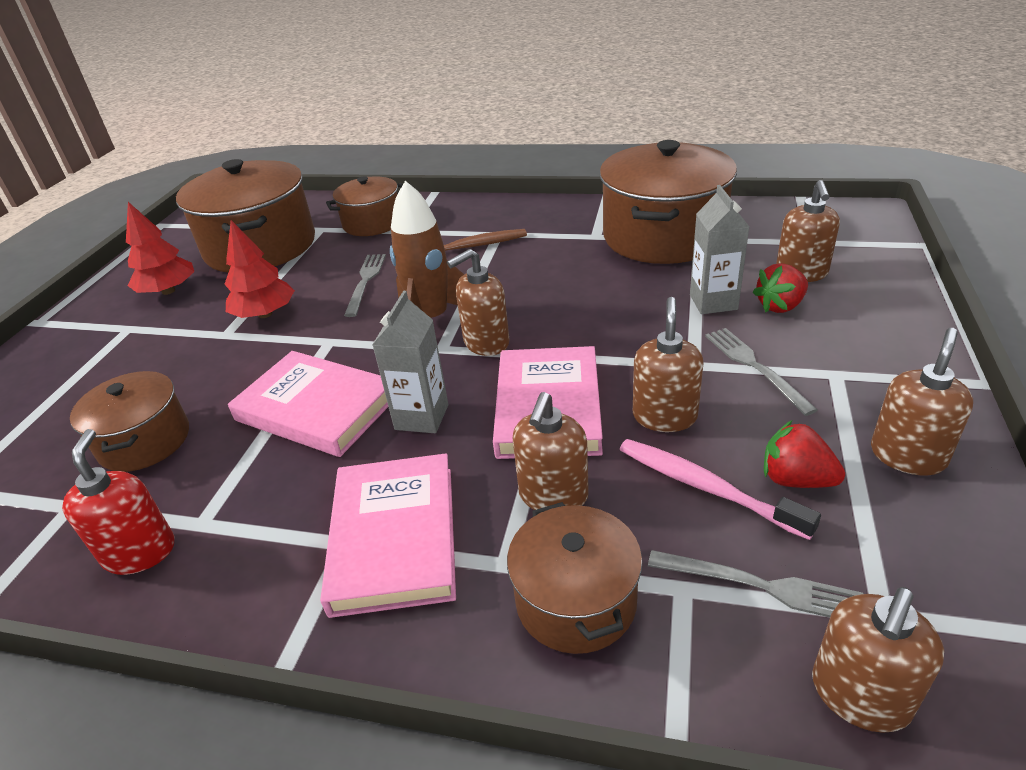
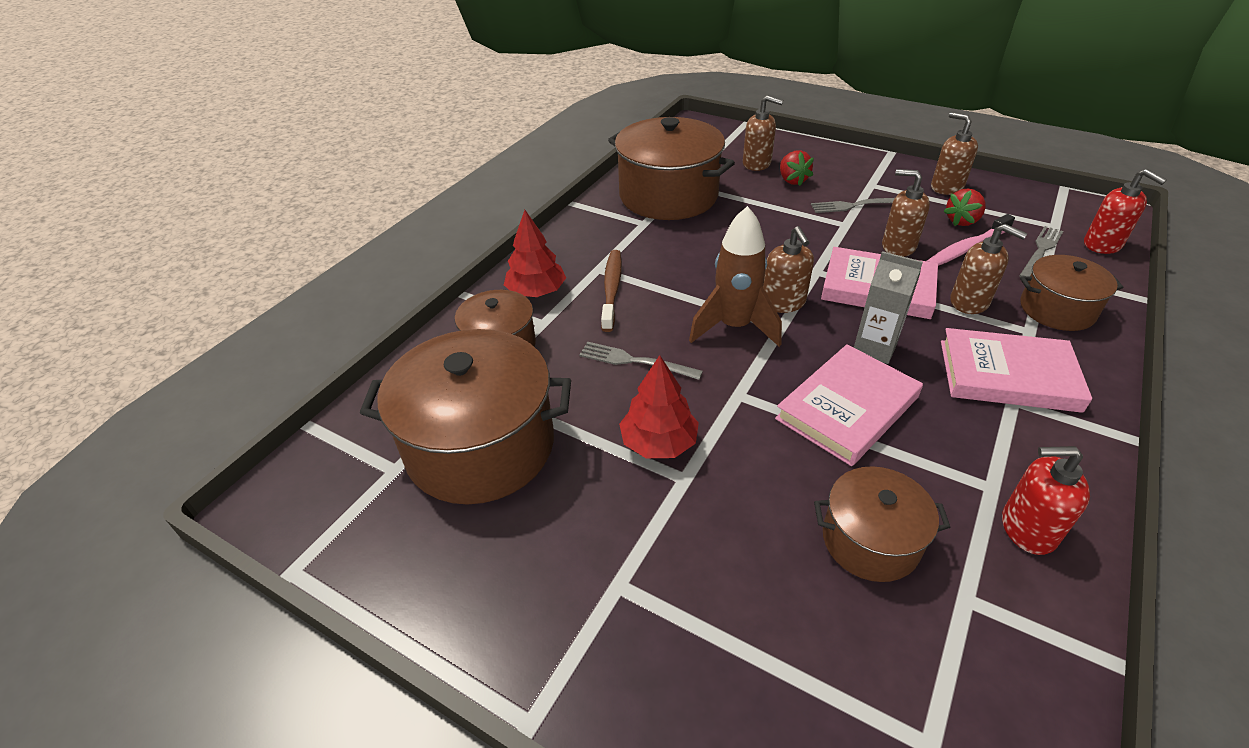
camera: 75 degrees left, 5 degrees up
red tree [126,202,194,295] -> red tree moved to [504,210,566,297]
grey carton [690,185,749,314] -> none
brown soap dispenser [812,587,944,733] -> red soap dispenser [1084,169,1167,254]

